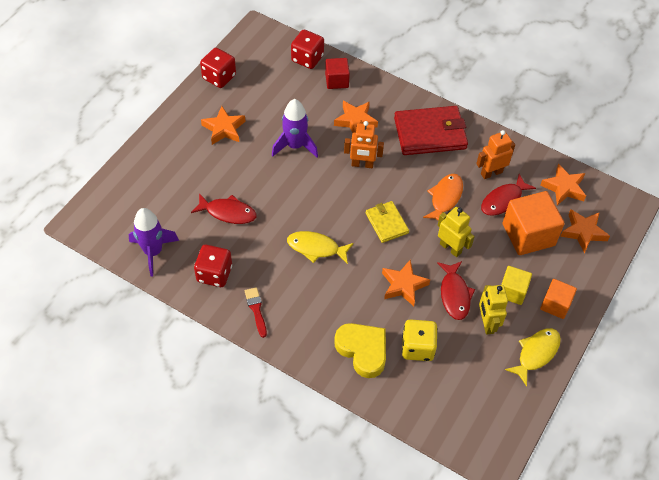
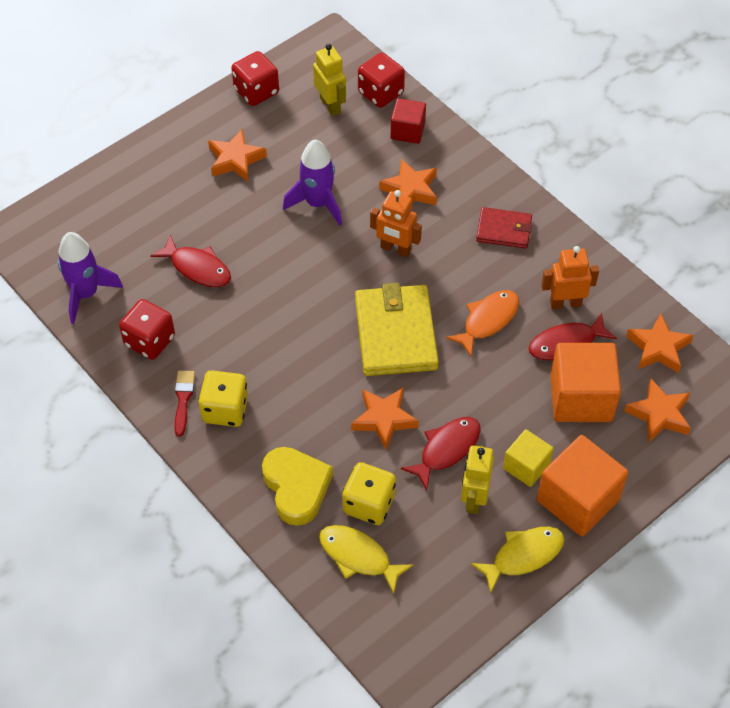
camera: 20 degrees right, 0 degrees up
yellow fish [287,231,354,264] -> yellow fish moved to [319,525,413,594]
yellow wallet [366,201,409,243] -> yellow wallet [355,283,439,376], size x1.77
red wallet [394,106,468,155] -> red wallet [476,207,532,248], size x0.56
red fish [437,261,475,320] -> red fish turned 150 degrees counterclockwise [401,417,481,490]
yellow robot [438,207,475,257] -> yellow robot moved to [313,44,346,116]
orange cube [540,279,577,319] -> orange cube [537,435,628,537], size x1.73
none -> yellow dice [198,370,248,427]

